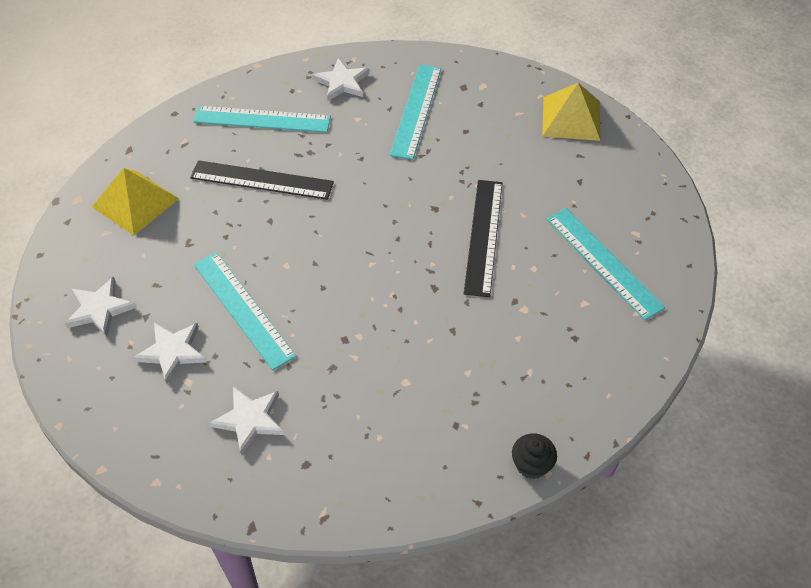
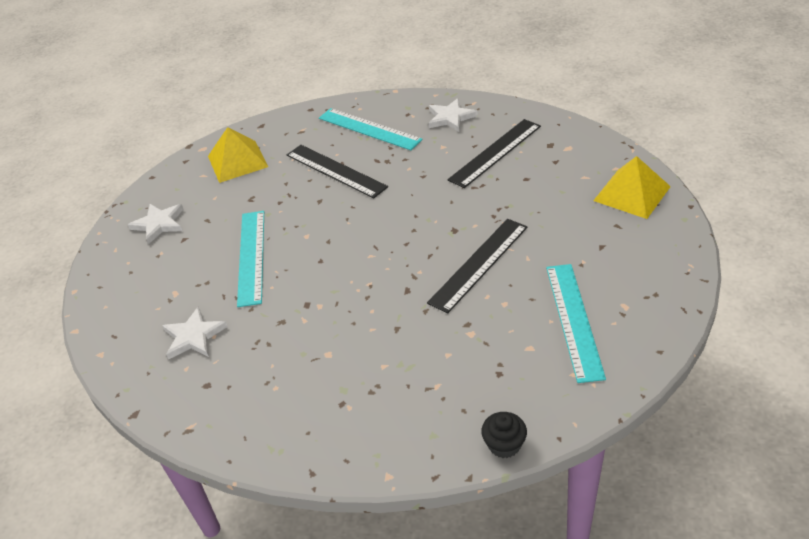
camera: 35 degrees right, 10 degrees down
white star [133,323,206,384] -> none
turquoise ruler [390,65,441,160] -> black ruler [447,119,541,188]
black cupcake [512,433,557,479] -> black cupcake moved to [481,412,527,458]

